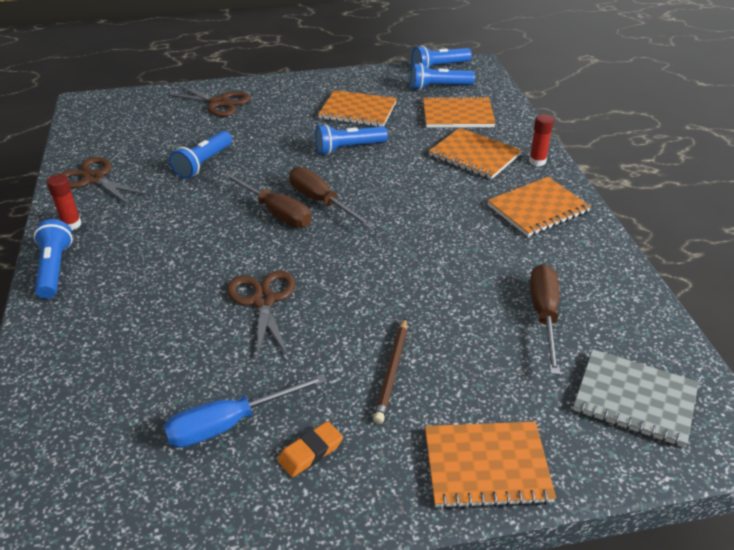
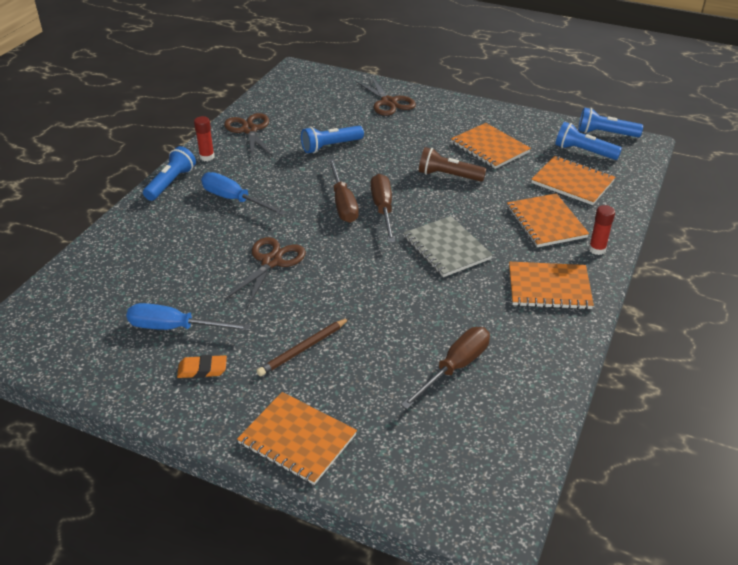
camera: 35 degrees right, 0 degrees up
blue flashlight [315,124,388,155] -> brown flashlight [419,147,486,182]
grey notebook [573,349,699,448] -> grey notebook moved to [404,216,493,277]
none -> blue screwdriver [201,172,287,216]

